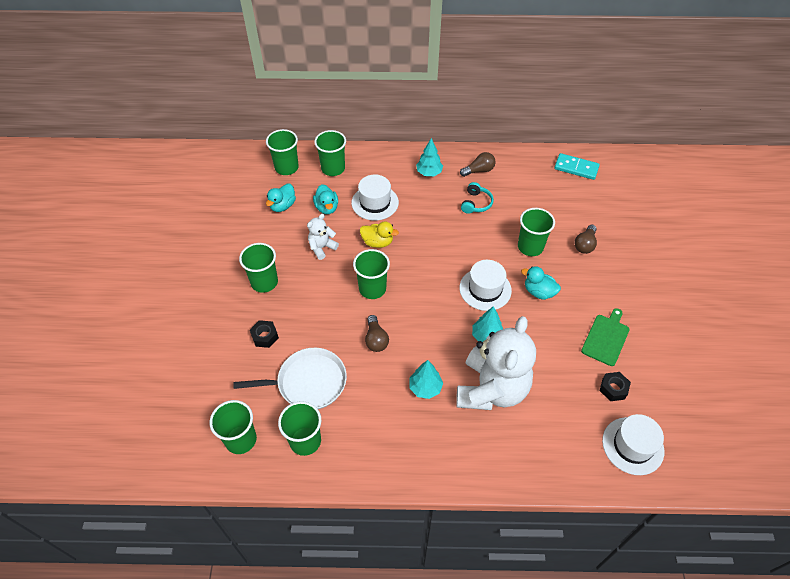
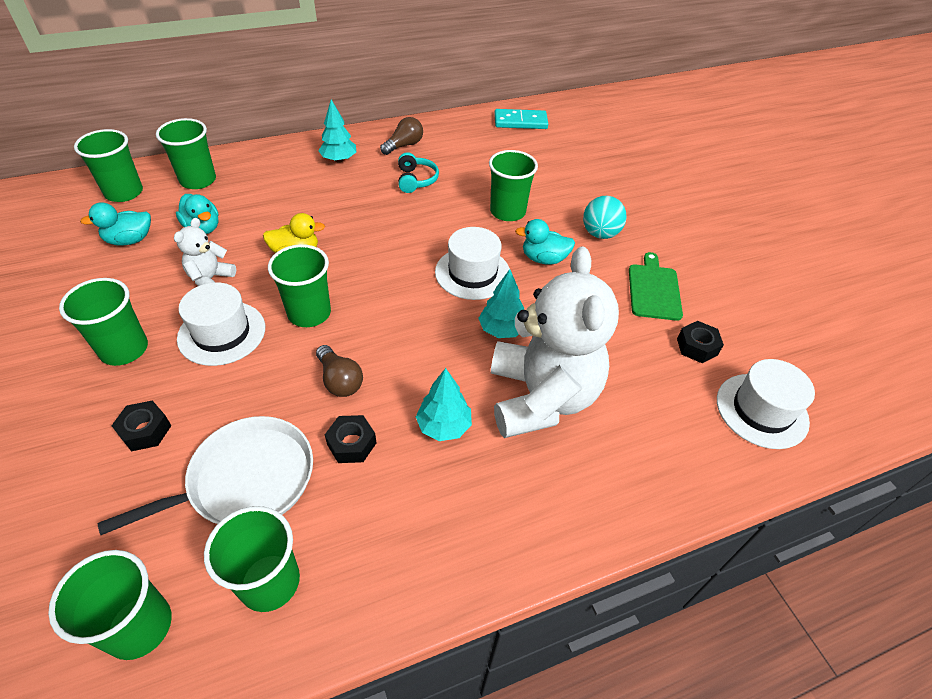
camera: 25 degrees left, 5 degrees down
turquoise duck [266,184,296,212] -> turquoise duck turned 60 degrees clockwise [80,202,151,245]
white hat [351,175,399,221] -> white hat moved to [177,282,265,366]
brown light bulb [574,225,597,254] -> none
none -> black nut [325,415,376,463]
none -> turquoise ball [583,196,627,239]

